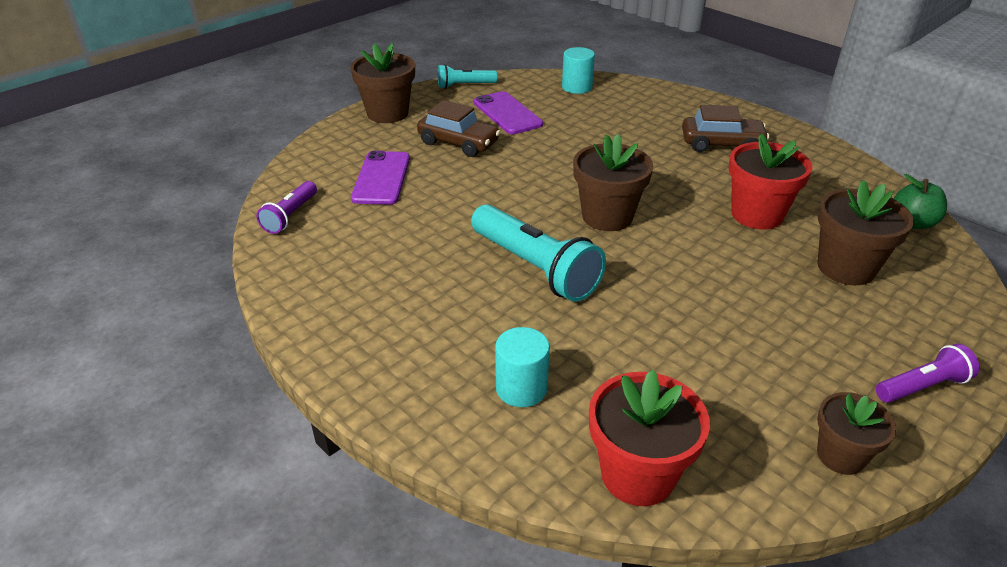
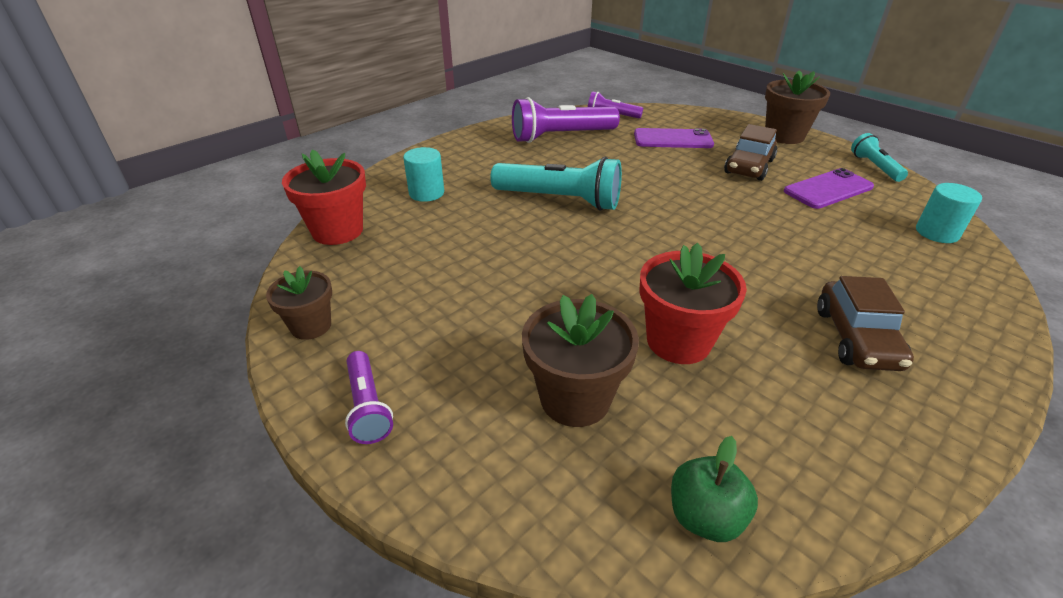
camera: 90 degrees right, 0 degrees up
turquoise flashlight [471,204,606,302] -> turquoise flashlight turned 120 degrees counterclockwise [490,157,622,211]
brown flower pot [573,134,654,231] -> none
none -> purple flashlight [512,97,620,143]

